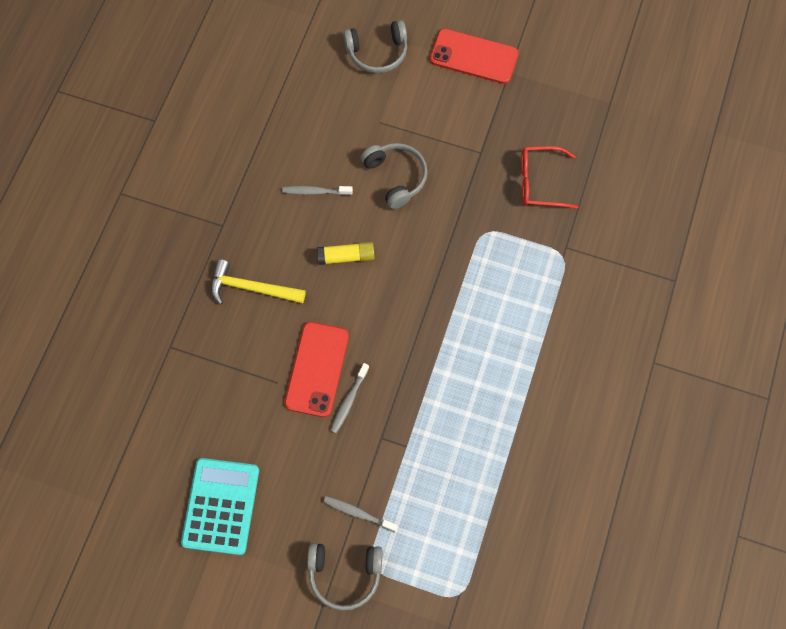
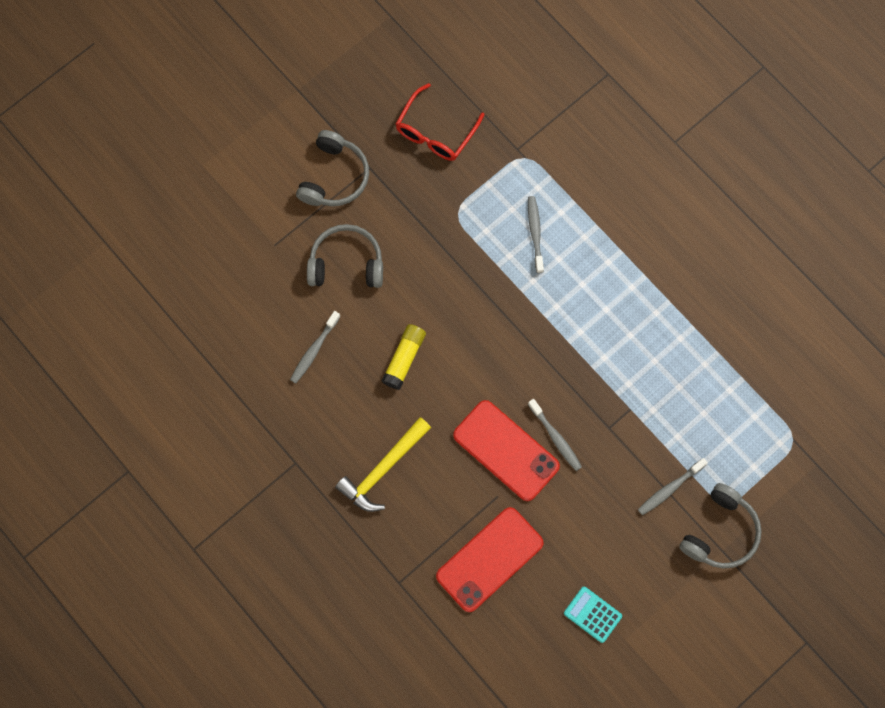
camera: 60 degrees left, 5 degrees up
turquoise calculator [181,458,259,555] -> turquoise calculator [564,586,622,643], size x0.50
grey headphones [343,20,407,73] -> grey headphones moved to [296,130,369,206]
red phone [430,29,518,84] -> red phone moved to [436,507,544,612]
none -> grey toothbrush [528,196,544,273]

